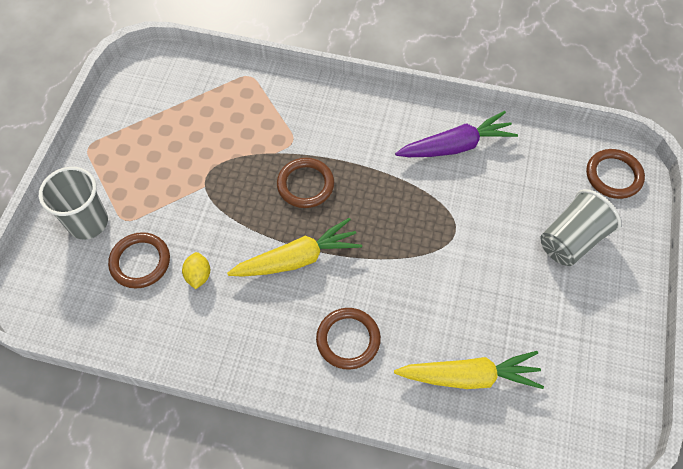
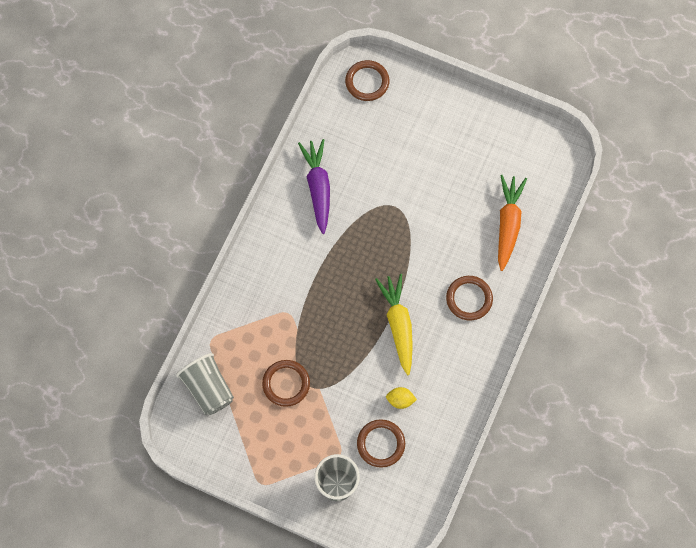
camera: 80 degrees left, 10 degrees up
brown ring [277,158,334,208] -> brown ring moved to [262,360,310,407]
yellow carrot [394,351,544,389] -> orange carrot [498,175,527,271]
grey cup [540,189,621,266] -> grey cup moved to [176,353,234,415]

